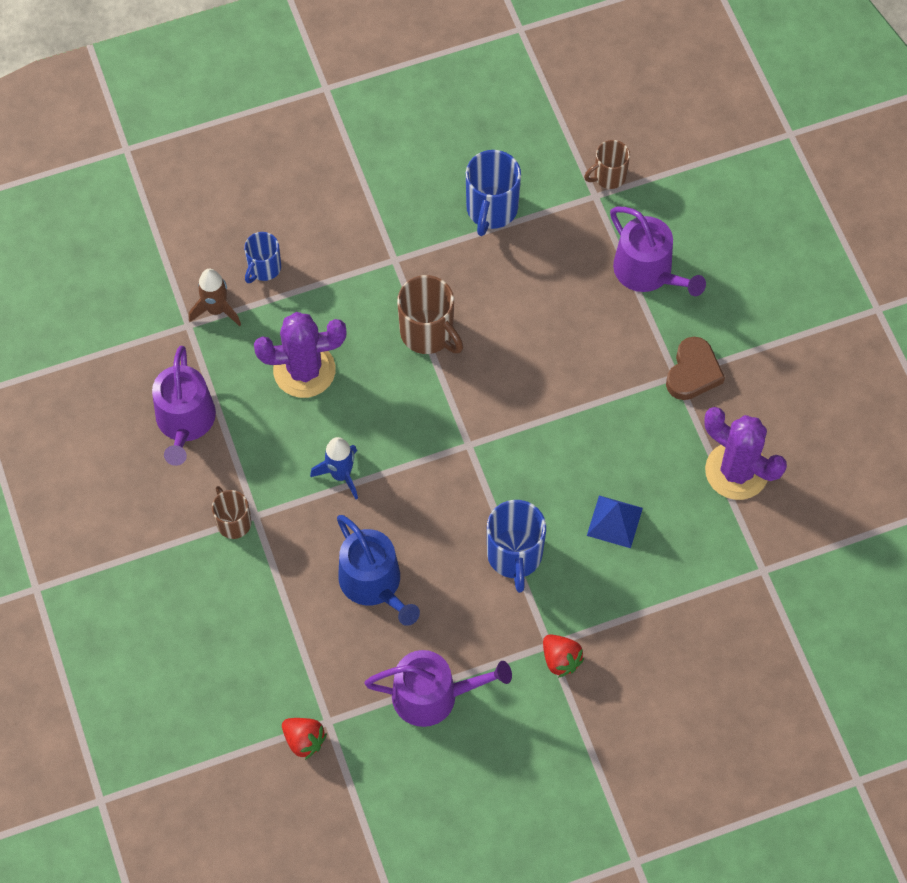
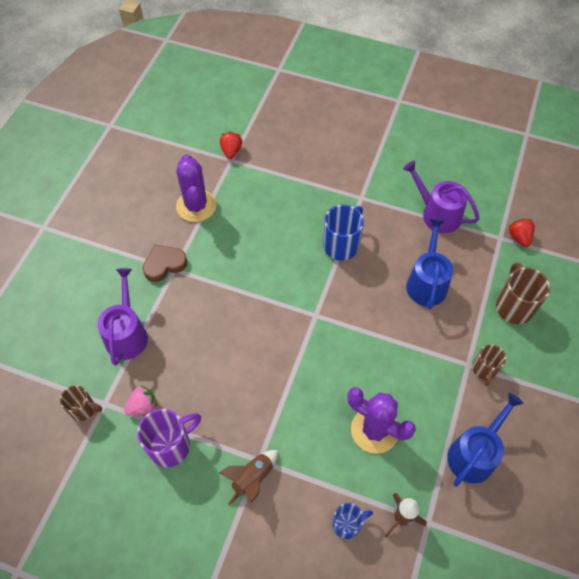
camera: 140 degrees left, 5 degrees down
purple watering can [152,346,216,466] -> blue watering can [447,393,524,487]
blue rocket [310,437,358,499] -> none
brown mug [397,275,463,354] -> brown mug moved to [496,262,550,324]
blue mug [466,150,521,236] -> purple mug [137,409,201,467]
red strawberry [543,634,584,678] -> red strawberry moved to [220,132,242,159]
blue pyramid [587,495,643,548] -> none
none -> pink strawberry [124,385,157,416]
none -> brown rocket [219,450,278,505]

